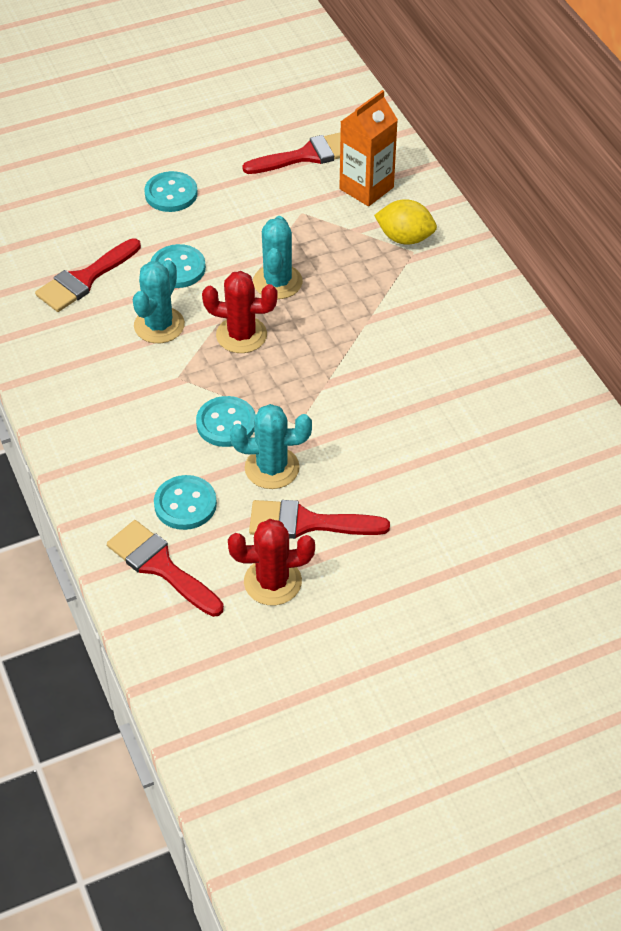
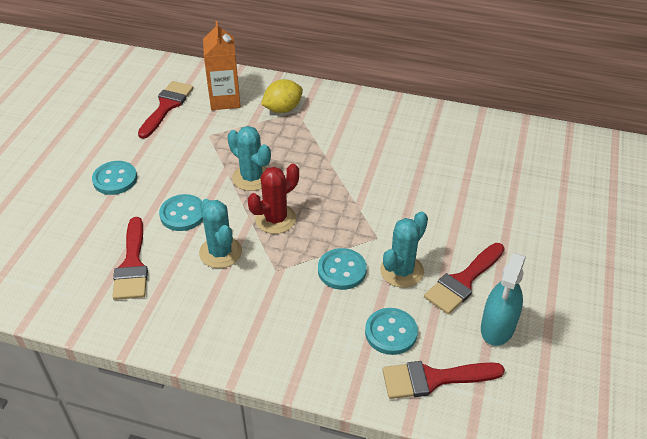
camera: 50 degrees left, 5 degrees down
red cactus [228,519,315,605] -> turquoise spray bottle [481,253,526,346]

